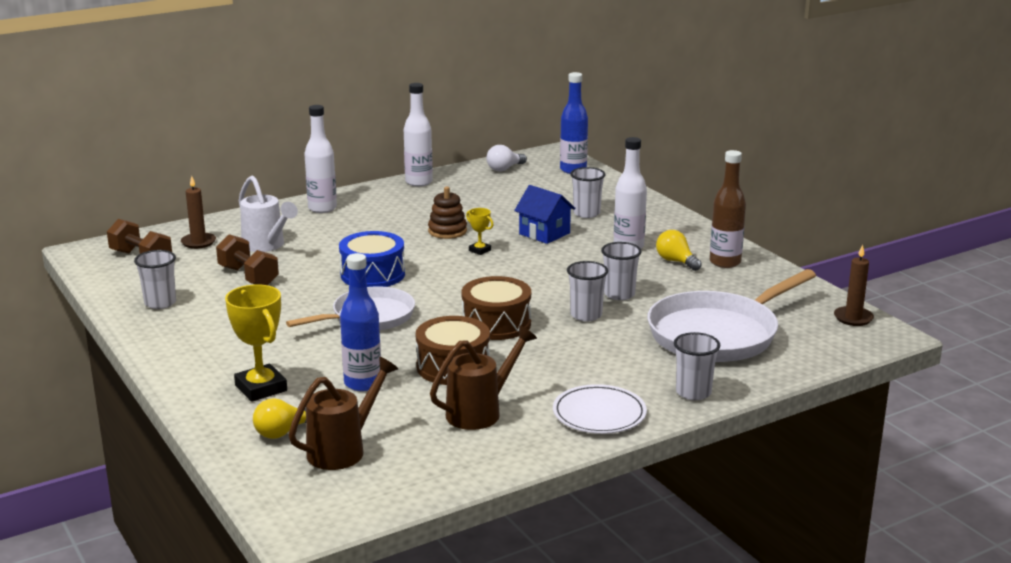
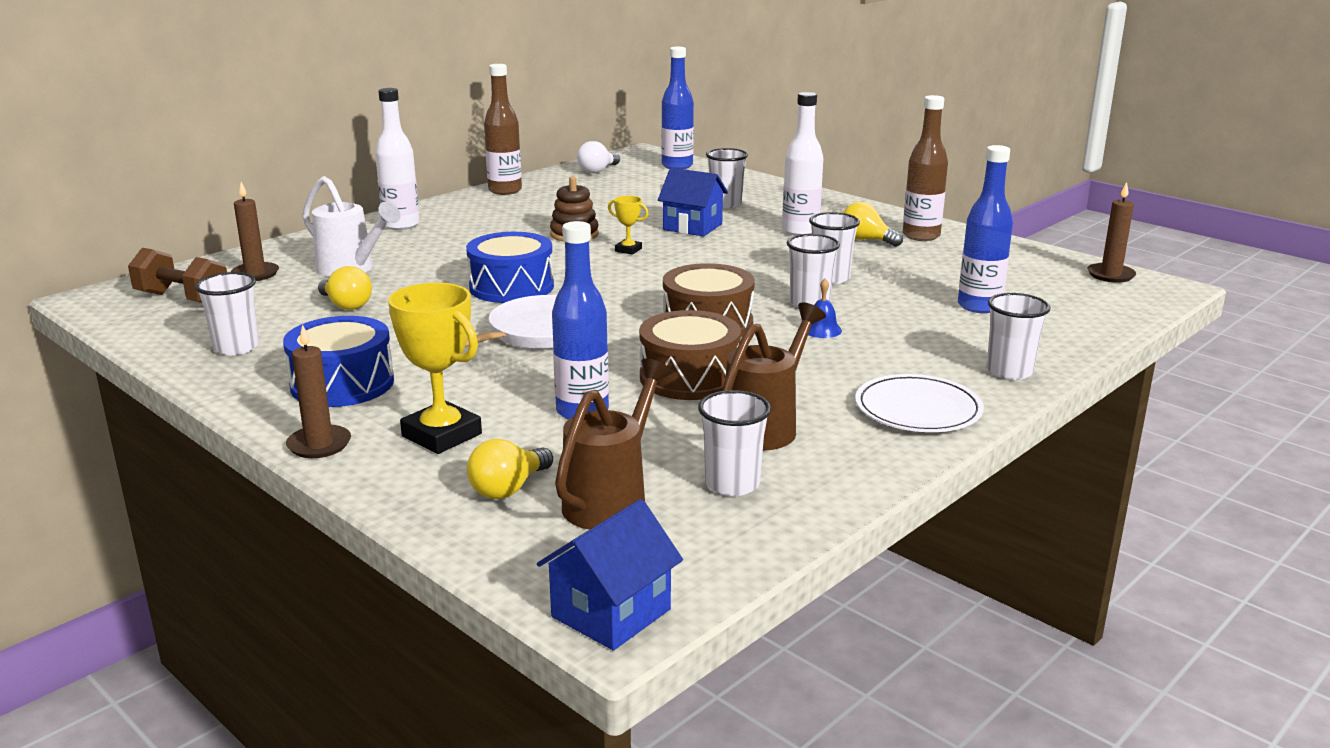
camera: 15 degrees left, 0 degrees up
brown dumbbell [216,234,279,285] -> yellow light bulb [318,266,372,310]
white bottle [404,83,433,187] -> brown bottle [484,64,522,195]
white pan [647,269,816,362] -> blue bottle [958,145,1013,313]
none -> blue drum [283,316,394,407]
none -> brown candle [286,324,351,458]
none -> blue house [537,499,683,651]
none -> white cup [698,390,771,496]
none -> blue bell [808,279,842,338]

